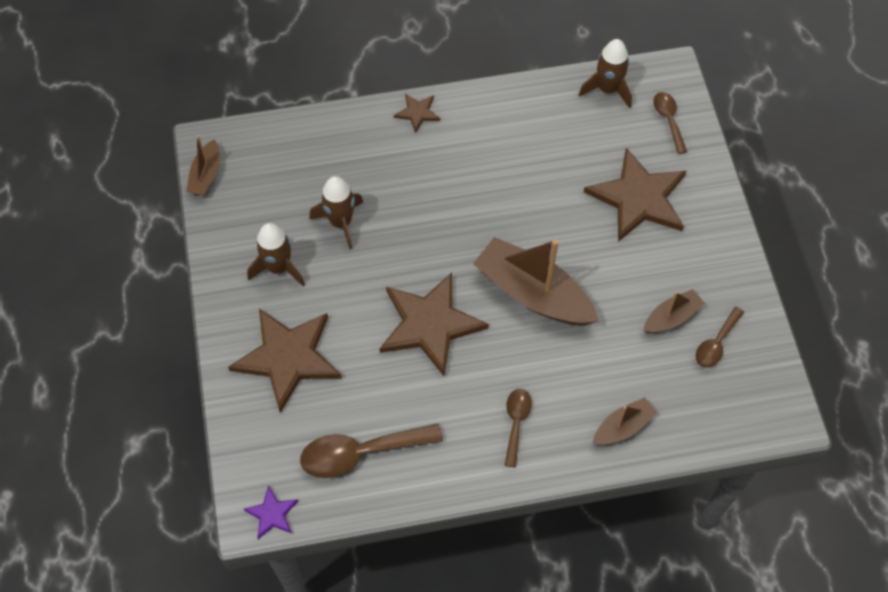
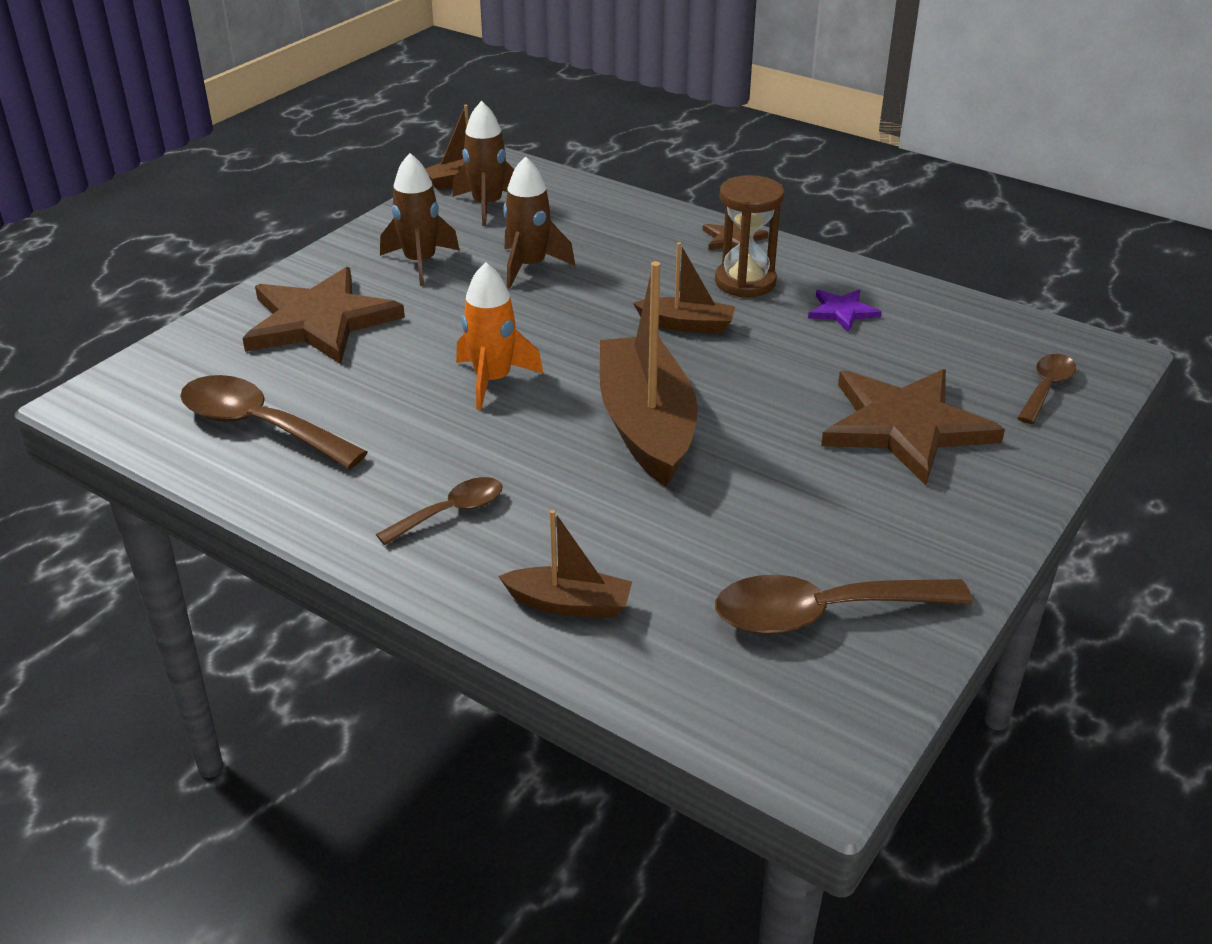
camera: 45 degrees right, 25 degrees down
purple star [244,486,298,539] -> purple star moved to [808,289,882,332]
brown star [380,273,489,376] -> orange rocket [456,262,543,411]
brown rocket [579,39,632,108] -> brown rocket moved to [453,101,514,226]
brown boat [643,289,705,333] -> brown boat moved to [633,242,735,333]
brown spoon [696,307,744,368] -> brown spoon [715,575,973,635], size x1.73
none -> brown hourglass [715,175,784,297]

